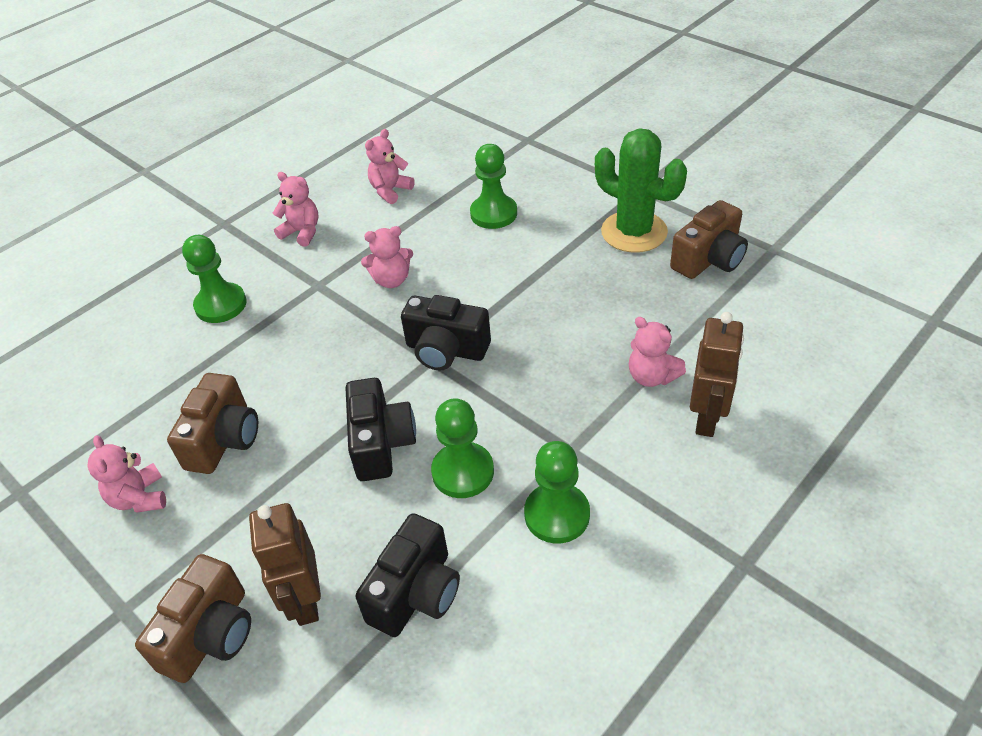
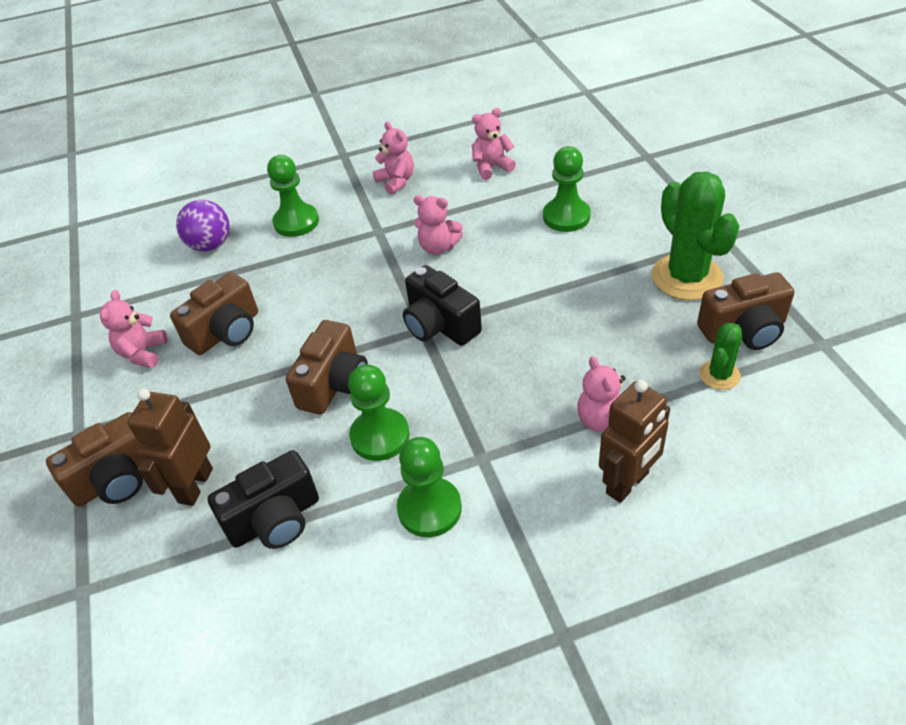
camera: 30 degrees right, 0 degrees up
black camera [346,378,416,481] -> brown camera [286,320,368,414]
none -> purple ball [176,200,230,251]
none -> green cactus [699,323,742,390]

